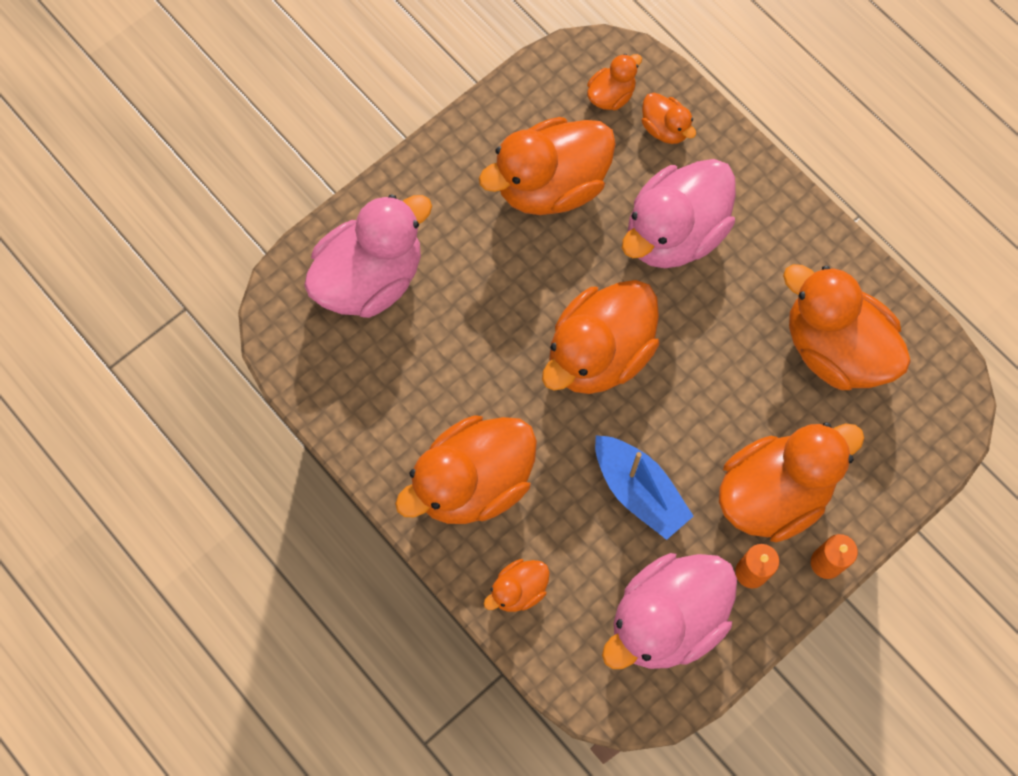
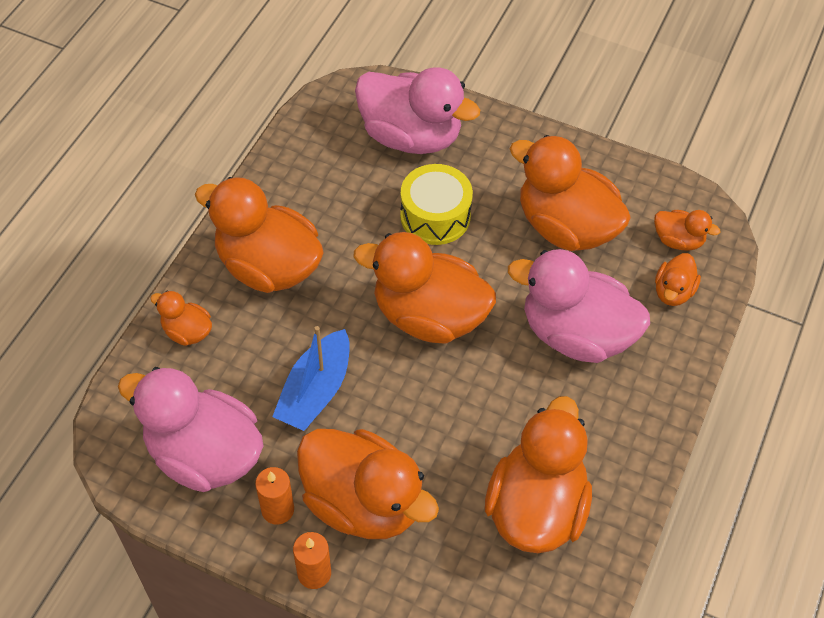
camera: 65 degrees right, 15 degrees down
none -> yellow drum [400,164,473,245]

